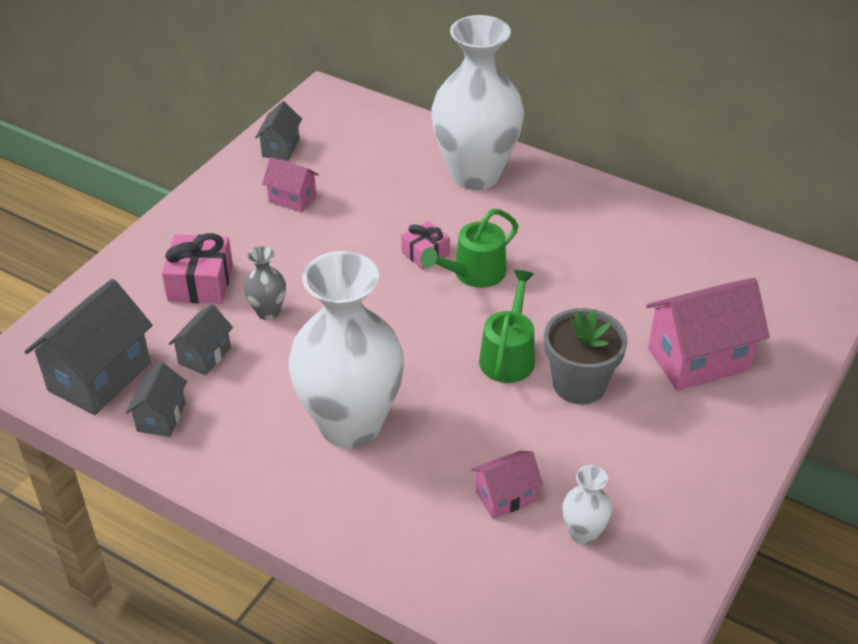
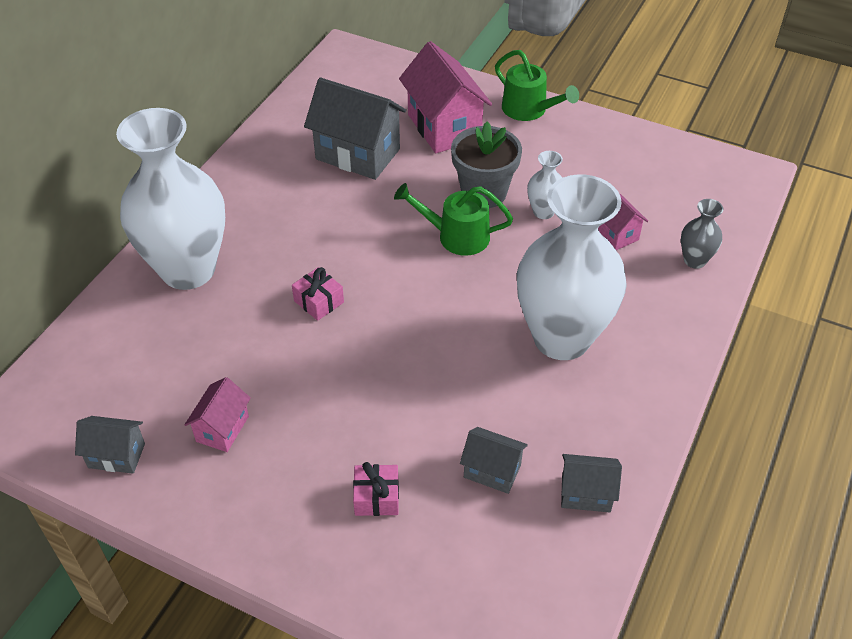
camera: 95 degrees left, 5 degrees up
grey house [24,279,153,415] -> grey house moved to [304,78,406,180]
pink gift [162,233,233,304] -> pink gift [353,462,399,516], size x0.63
grey vase [244,246,286,320] -> grey vase moved to [681,199,723,269]
green watering can [421,209,518,288] -> green watering can moved to [495,50,579,121]
white vase [562,465,612,545] -> white vase moved to [527,151,563,219]

